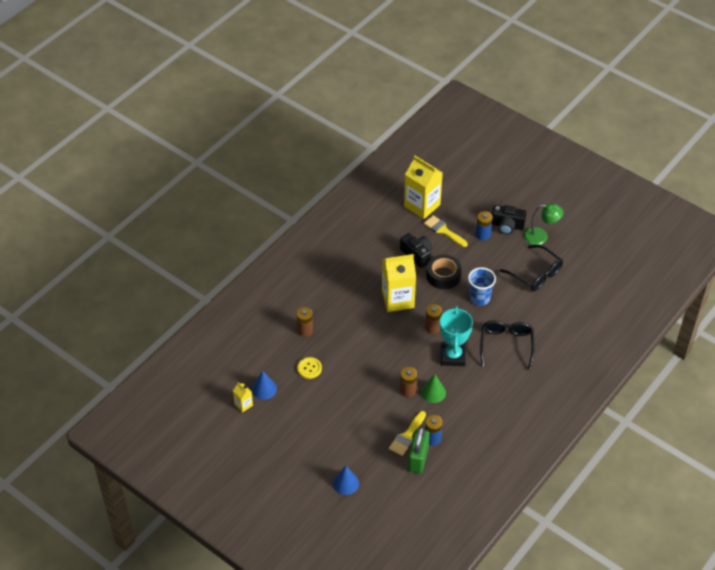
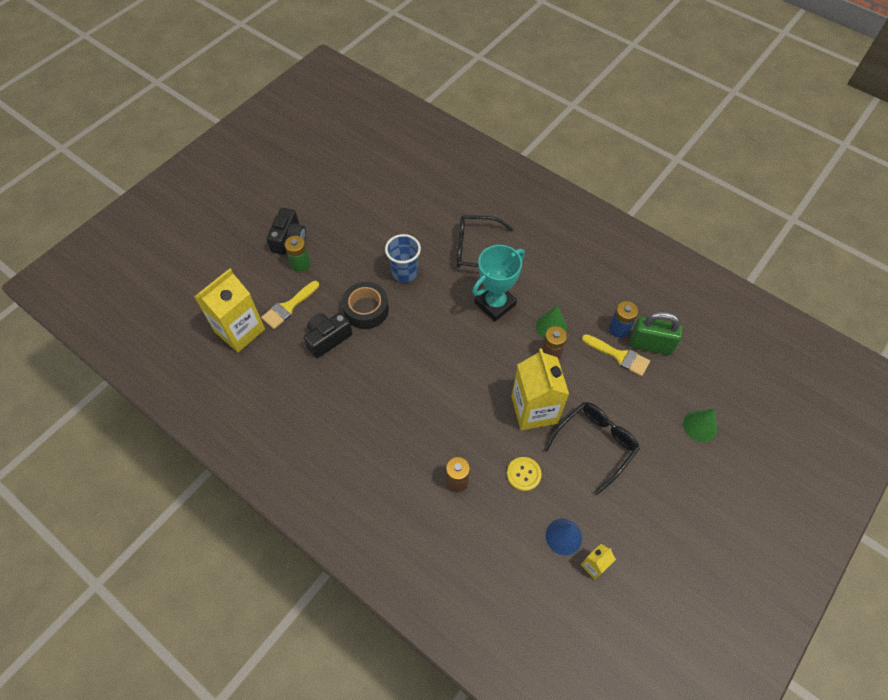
camera: 90 degrees left, 10 degrees up
blue cone [333,466,359,495] -> green cone [683,409,717,442]
yellow carton [382,254,416,312] -> yellow carton moved to [511,348,569,430]
brown battery [425,304,442,334] -> none
turquoise trophy [440,306,473,366] -> turquoise trophy turned 45 degrees counterclockwise [472,245,525,321]
blue battery [476,211,493,240] -> green battery [285,236,311,272]
black glasses [500,245,563,291] -> black glasses moved to [544,402,640,495]
green lamp [524,203,564,245] -> none

